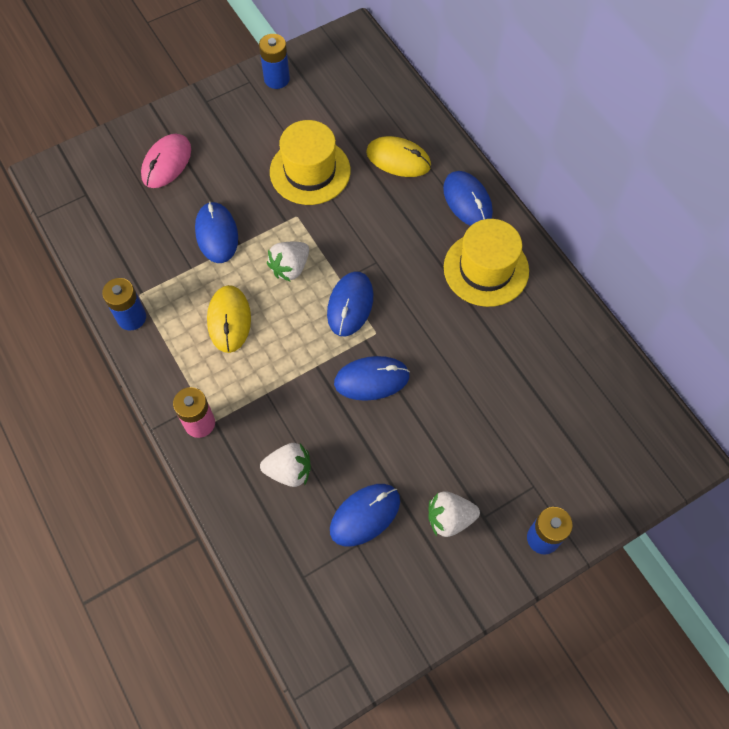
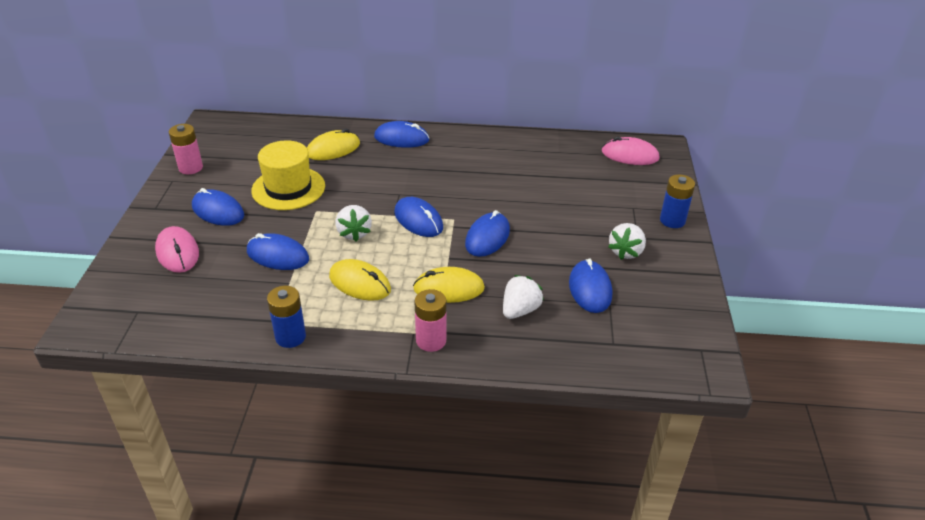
camera: 55 degrees left, 25 degrees down
blue battery [259,34,290,89] -> pink battery [169,124,203,174]
yellow hat [444,219,529,307] -> none
none -> blue mouse [192,188,244,226]
none -> yellow mouse [413,267,485,303]
none -> pink mouse [602,136,660,165]

